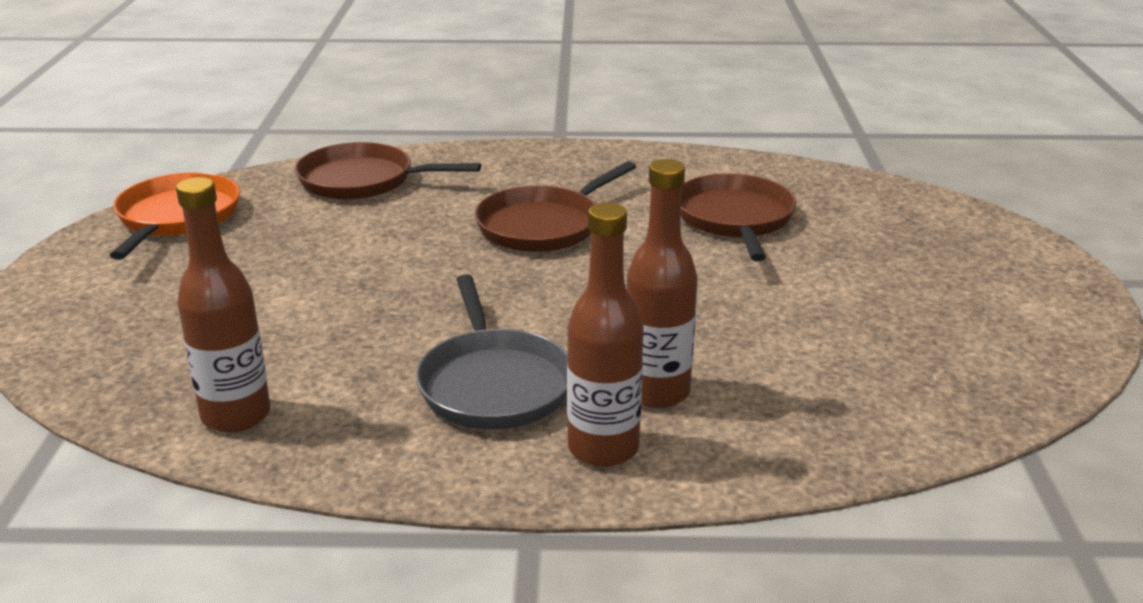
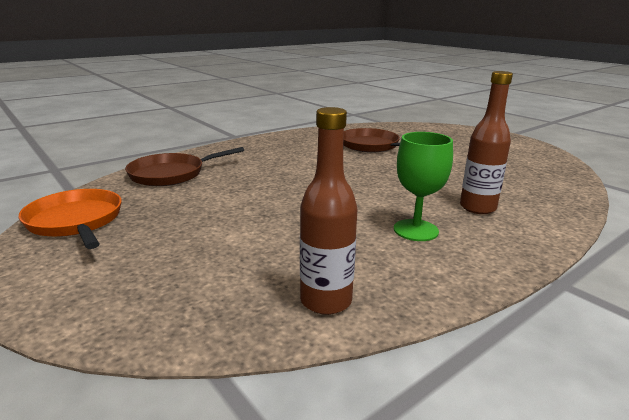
camera: 40 degrees left, 5 degrees down
grey pan [416,274,568,429] -> green goblet [394,132,453,241]
brown pan [474,161,636,252] -> none
brown bottle [567,203,644,467] -> none

